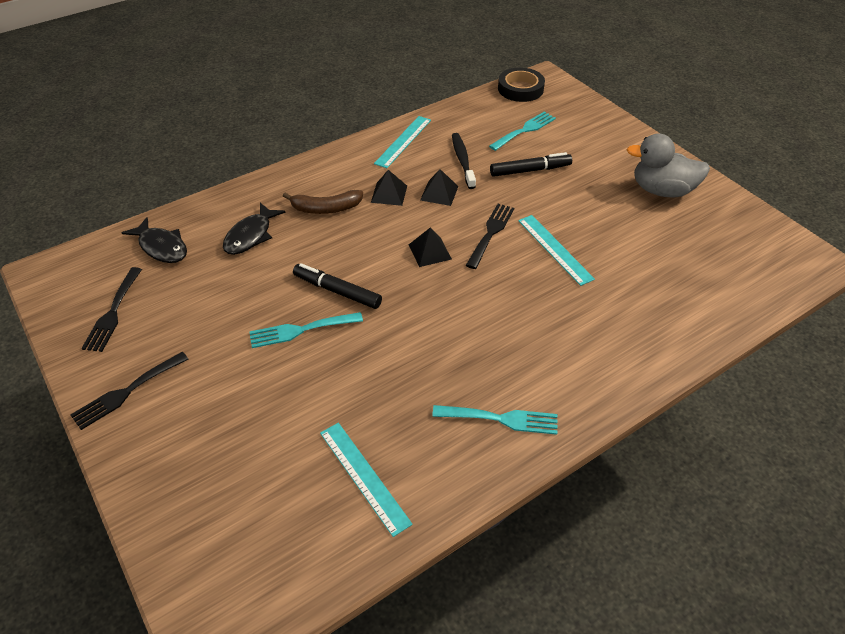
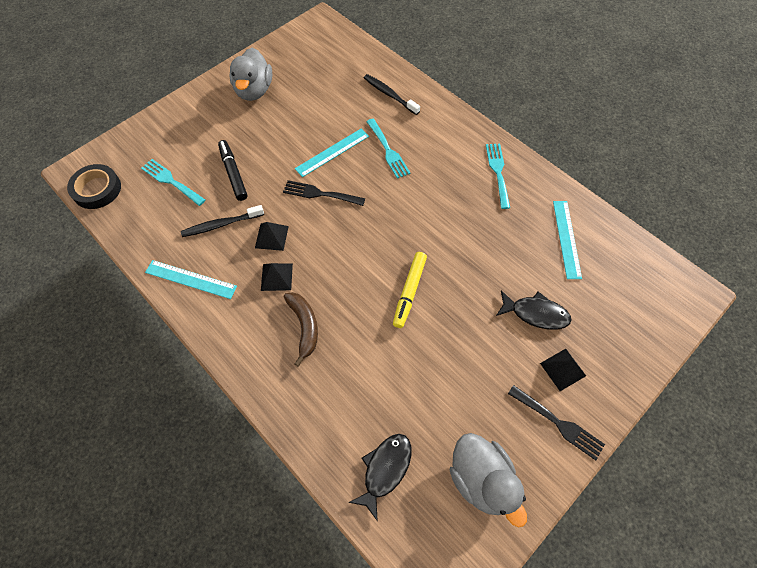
camera: 100 degrees left, 15 degrees up
black fork [81,267,142,352] -> grey duck [450,433,527,527]
black fish [223,203,286,255] -> black fish moved to [496,290,572,330]
turquoise fork [249,312,363,348] -> turquoise fork moved to [366,119,411,179]
black marker [293,263,382,309] -> yellow marker [393,252,427,328]
turquoise ruler [320,423,413,537] -> turquoise ruler turned 45 degrees counterclockwise [553,201,582,279]
black pyramid [409,228,452,267] -> black pyramid moved to [540,349,586,391]
none -> black toothbrush [364,74,420,115]

